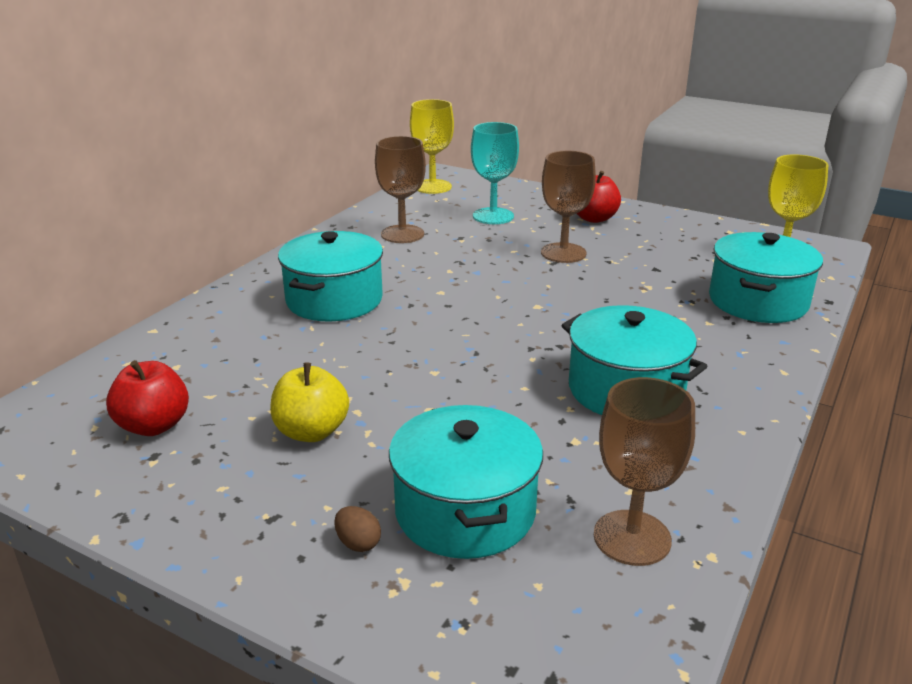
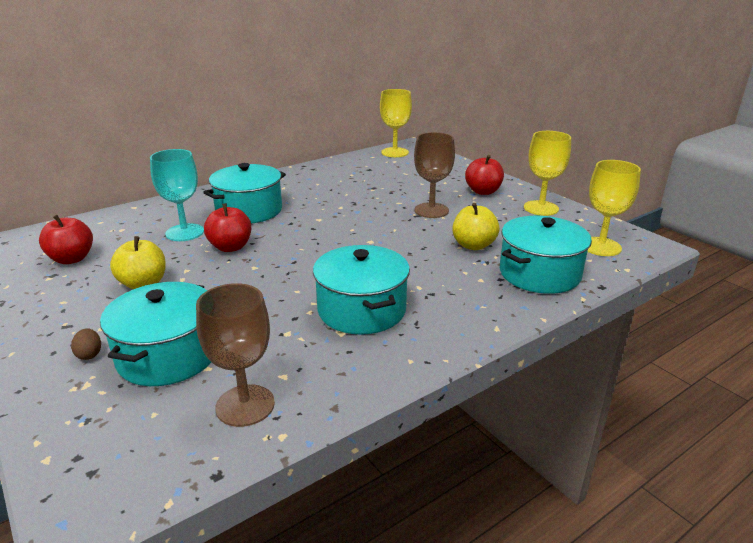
camera: 25 degrees right, 0 degrees up
brown goblet [375,136,426,243] -> none
turquoise goblet [471,122,519,224] -> turquoise goblet moved to [150,149,204,241]
none -> red apple [204,203,251,252]
none -> yellow apple [453,203,500,250]
none -> yellow goblet [524,131,571,216]

